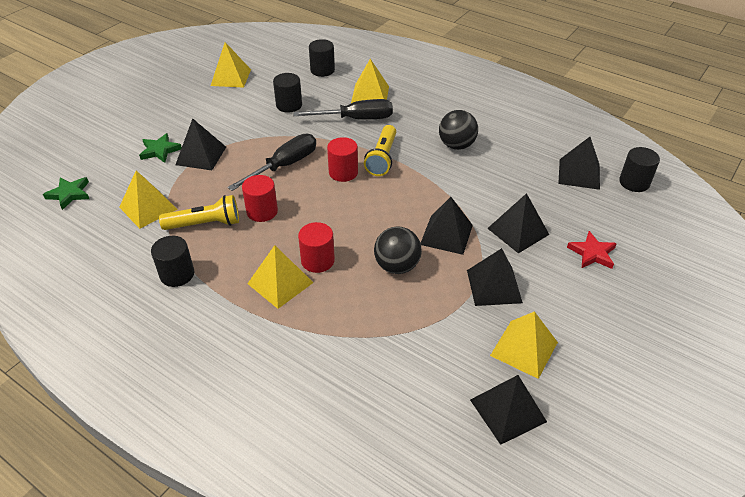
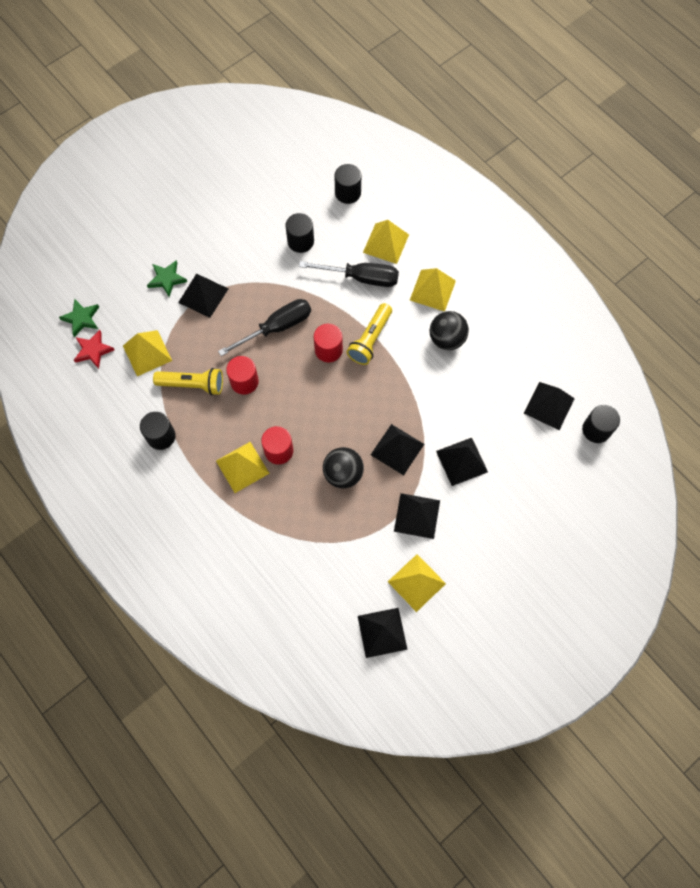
camera: 15 degrees right, 25 degrees up
yellow pyramid [211,42,251,88] -> yellow pyramid moved to [410,268,456,312]
red star [567,231,617,269] -> red star moved to [74,330,115,369]

